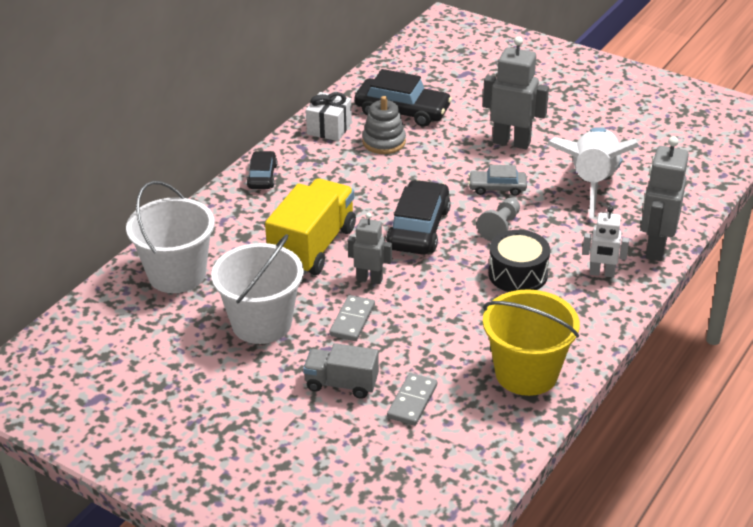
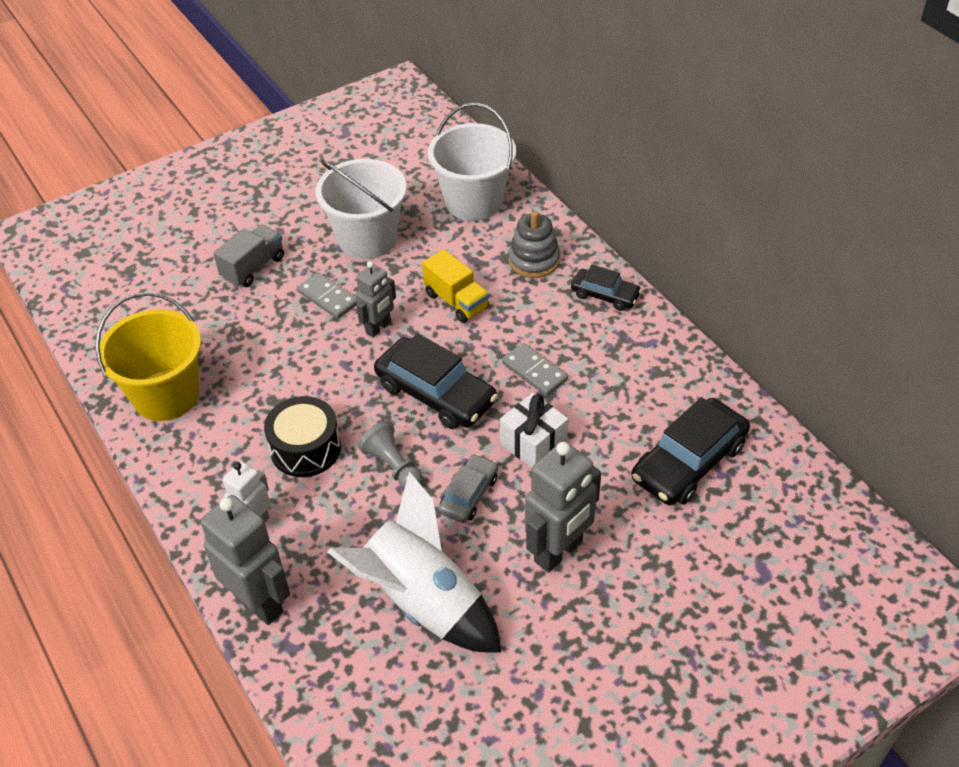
camera: 115 degrees right, 10 degrees up
yellow truck [265,178,356,275] -> yellow truck [422,249,489,323], size x0.58
white gift [306,92,352,141] -> white gift moved to [500,393,568,468]
grey stacking toy [362,96,406,154] -> grey stacking toy moved to [508,211,560,278]
grey domino [387,373,437,426] -> grey domino moved to [502,343,568,396]

